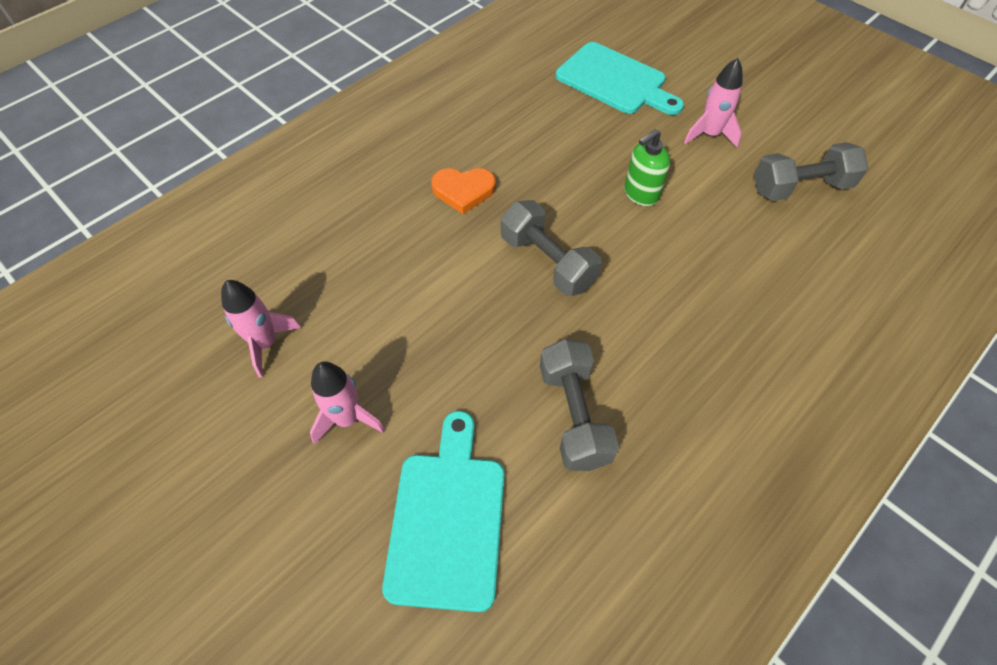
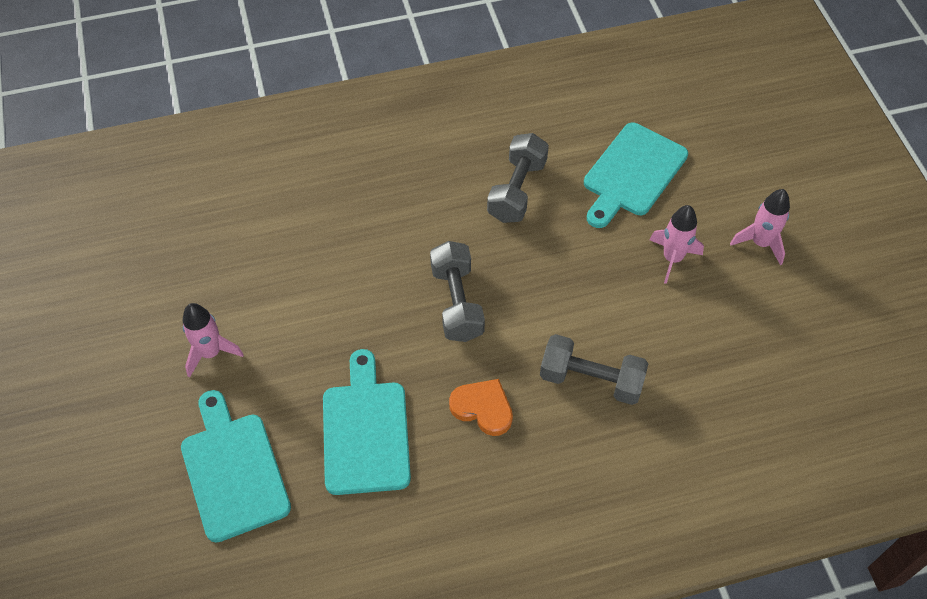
camera: 150 degrees left, 0 degrees up
pink rocket [221,280,301,377] -> pink rocket moved to [730,189,790,265]
green soap dispenser [624,129,670,206] -> none
grey dumbbell [754,142,868,201] -> grey dumbbell moved to [540,334,649,405]
none -> turquoise cutting board [323,349,411,495]

